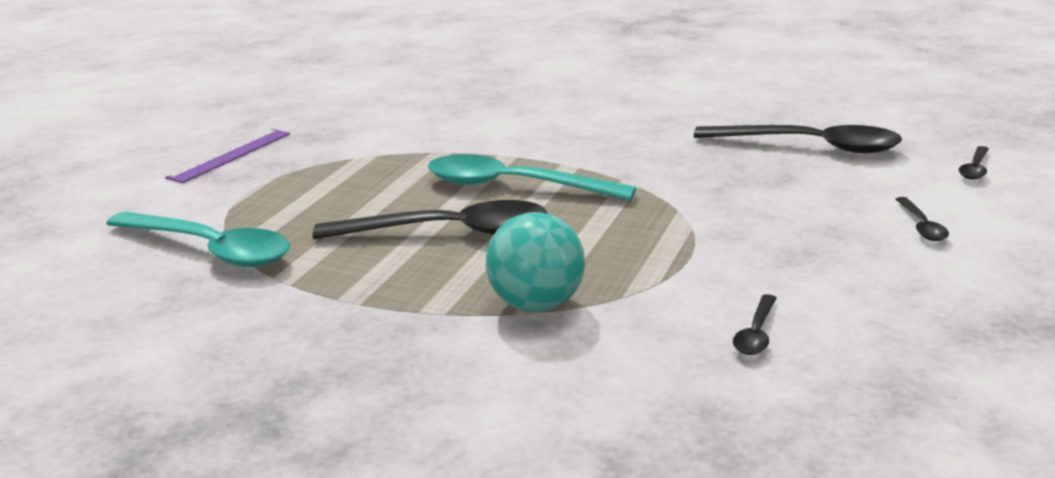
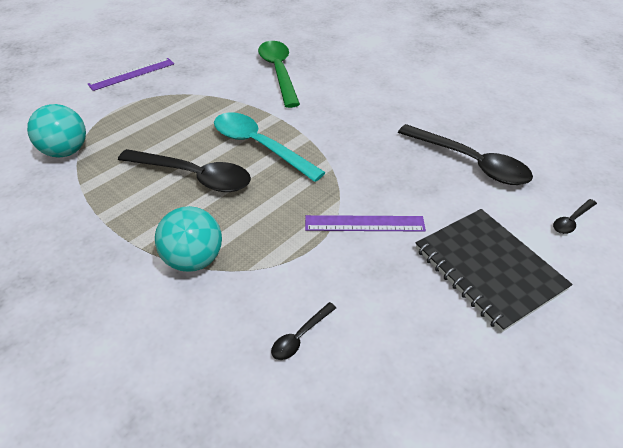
camera: 20 degrees right, 20 degrees up
turquoise spoon [106,212,290,267] -> turquoise ball [27,104,86,158]
black spoon [896,197,949,241] -> black notebook [416,209,573,333]
none -> green spoon [258,41,300,108]
none -> purple ruler [305,215,426,232]

